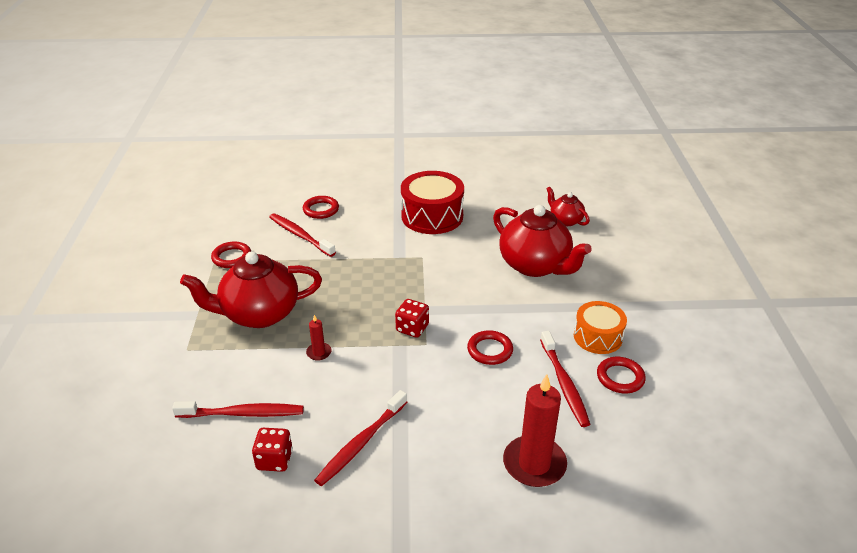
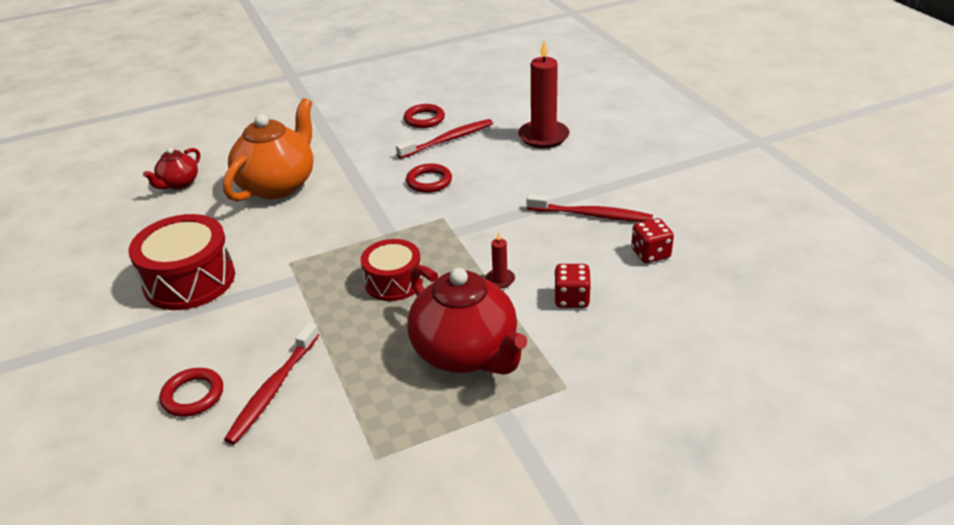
camera: 110 degrees left, 0 degrees up
red toothbrush [172,401,304,418] -> none
red ring [211,242,251,268] -> none
red dice [395,299,429,338] -> red dice moved to [554,264,591,308]
red teapot [493,205,592,277] -> orange teapot [223,98,313,202]
orange drum [574,301,627,354] -> none
none -> red drum [361,239,423,301]

